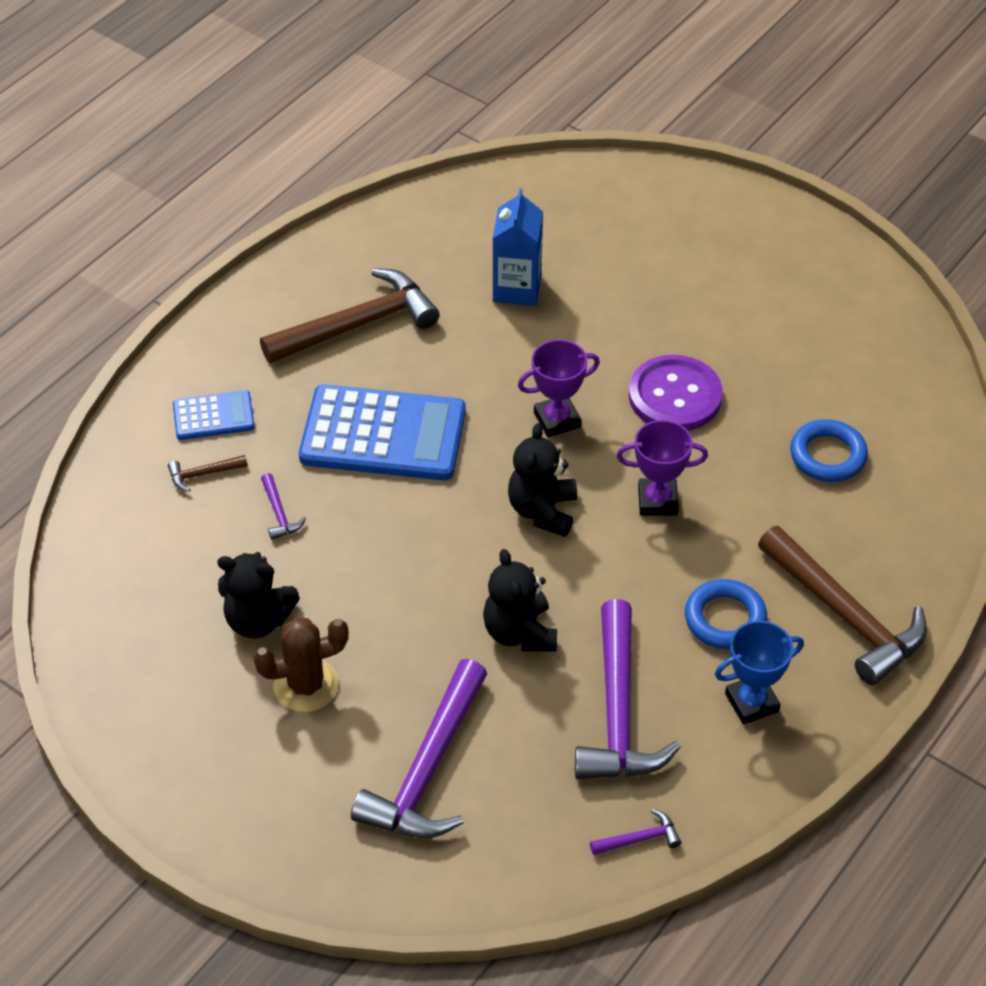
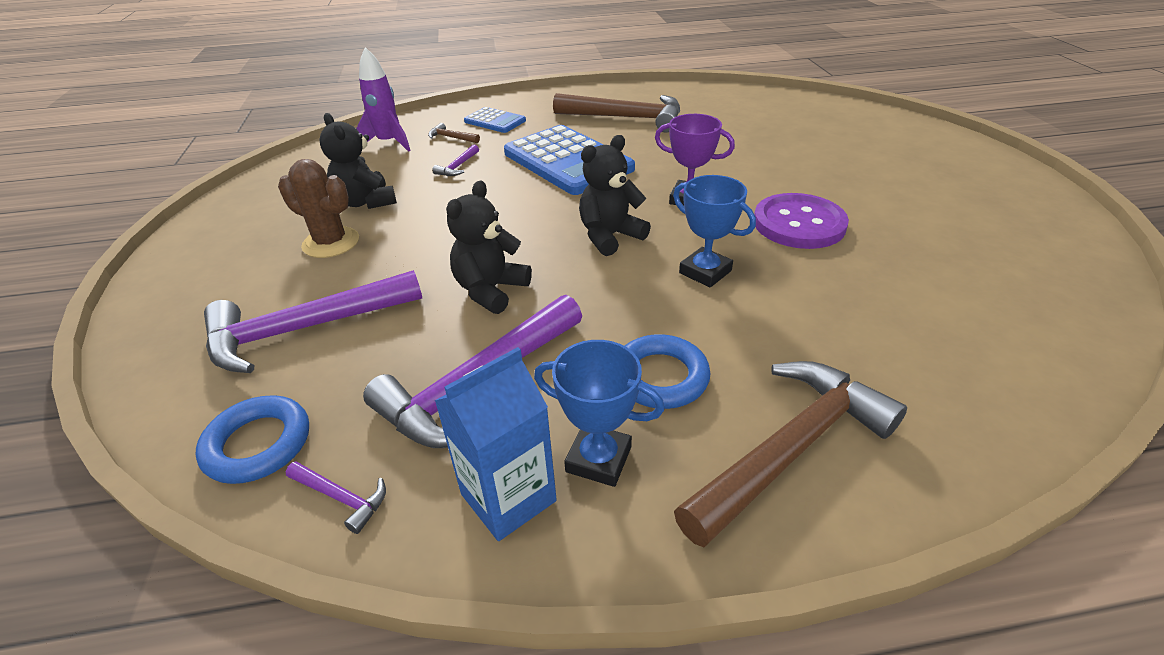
camera: 45 degrees right, 10 degrees down
blue carton [492,188,543,306] -> blue carton moved to [435,347,557,541]
purple trophy [616,420,708,515] -> blue trophy [673,175,756,287]
brown hammer [758,526,927,685] -> brown hammer turned 135 degrees counterclockwise [674,361,907,547]
blue ring [790,419,868,482] -> blue ring moved to [196,395,309,484]
none -> purple rocket [356,47,411,152]

